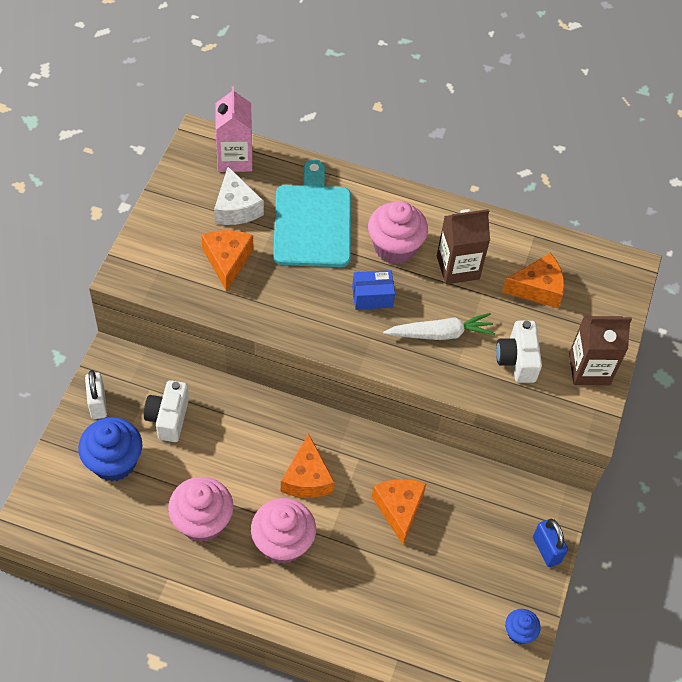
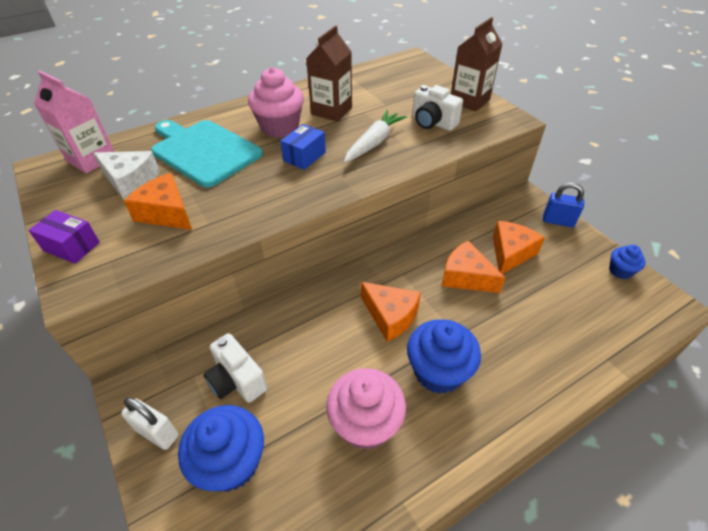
camera: 45 degrees left, 10 degrees down
pink cupcake [251,498,316,564] -> blue cupcake [407,319,481,394]
orange cheese [502,253,564,308] -> orange cheese moved to [493,221,545,274]
none -> purple box [28,210,100,264]

